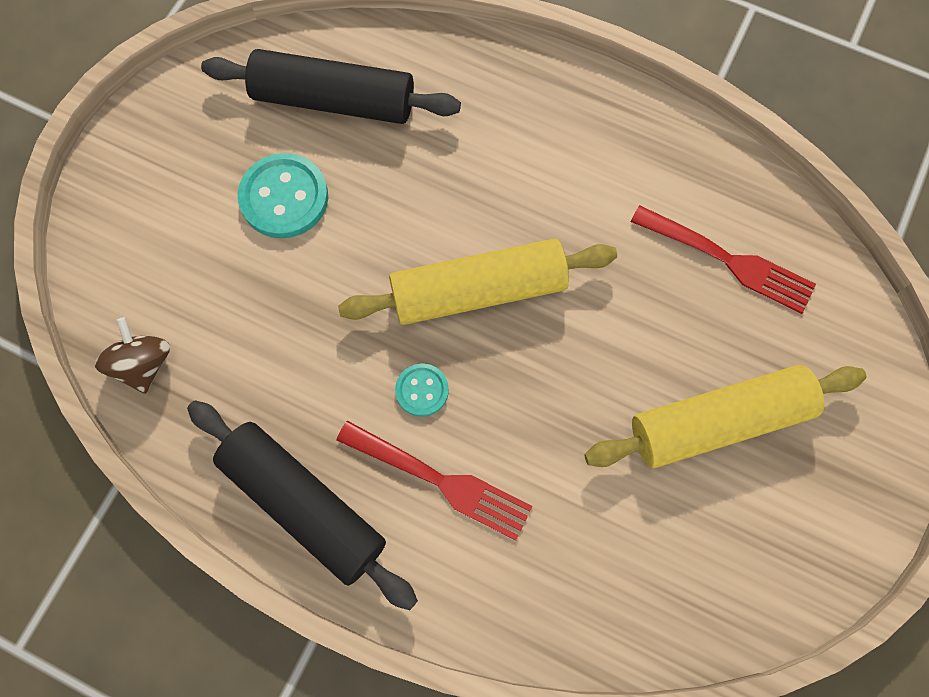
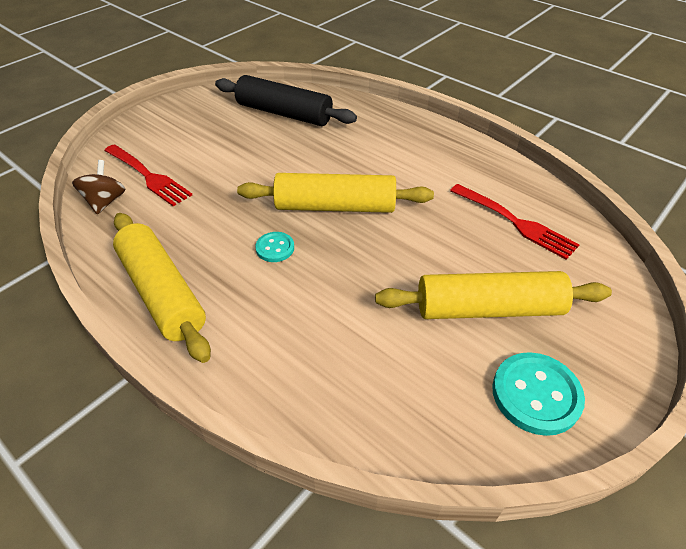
camera: 15 degrees right, 25 degrees down
black rolling pin [187,400,418,610] -> yellow rolling pin [113,213,211,363]
turquoise button [238,153,328,238] -> turquoise button moved to [492,352,585,436]
red fork [336,421,533,540] -> red fork moved to [104,144,192,206]

